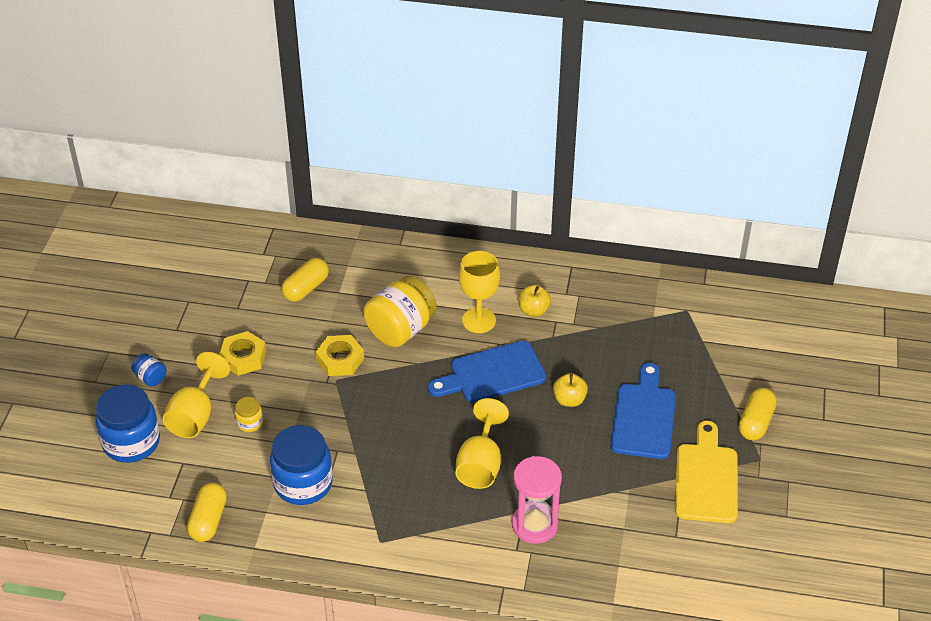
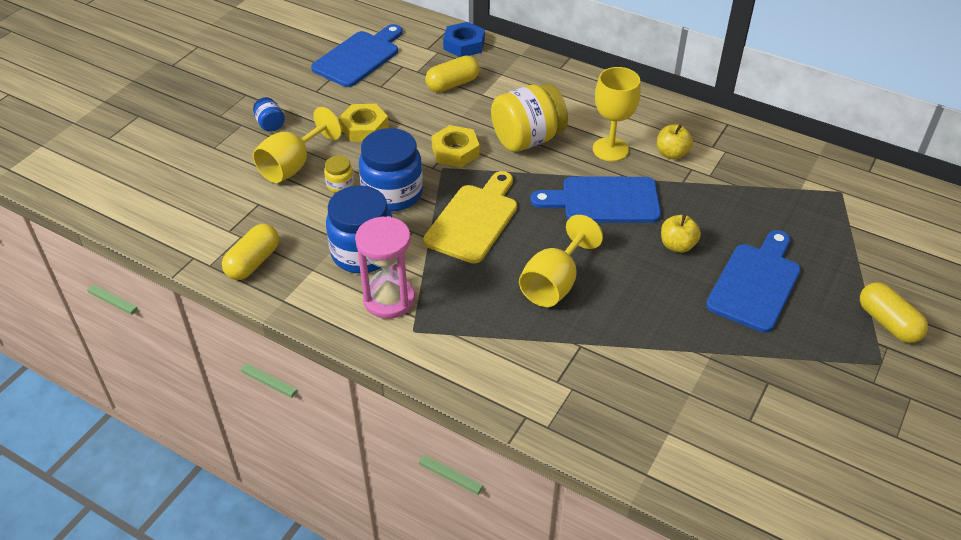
camera: 20 degrees right, 0 degrees up
blue jar [95,384,160,463] -> blue jar moved to [359,128,423,212]
pink hourglass [512,456,562,544] -> pink hourglass moved to [355,216,415,319]
yellow cutting board [675,421,738,523] -> yellow cutting board moved to [423,171,517,264]
yellow capsule [739,388,777,440] -> yellow capsule turned 75 degrees counterclockwise [860,282,928,343]
none -> blue cutting board [311,24,403,87]
none -> blue nut [443,22,485,57]

